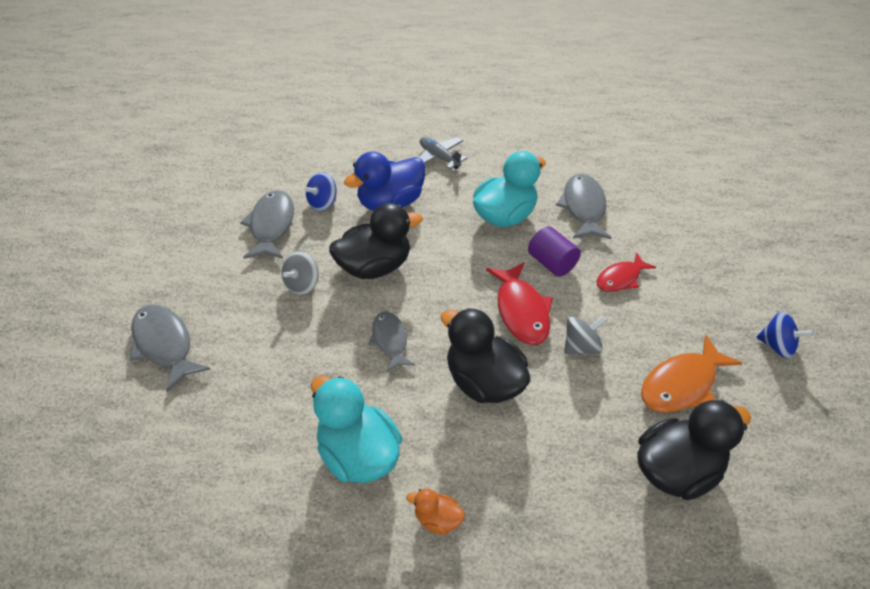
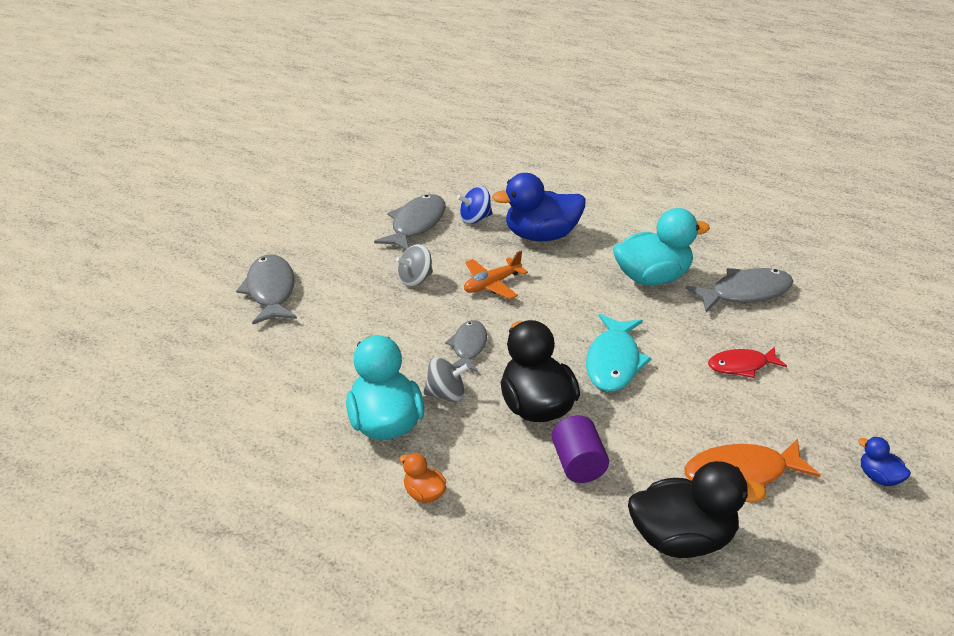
camera: 25 degrees right, 10 degrees down
black duck [329,203,423,279] -> orange plane [464,251,528,299]
grey plane [418,137,467,169] -> none
red fish [486,262,553,345] -> turquoise fish [586,314,652,392]
purple cylinder [528,226,581,277] -> purple cylinder moved to [552,415,609,483]
grey fish [556,174,612,239] -> grey fish turned 45 degrees clockwise [686,268,793,313]
grey spinning top [564,316,606,354] -> grey spinning top moved to [423,357,470,402]
blue spinning top [757,312,814,359] -> blue duck [858,437,911,486]

